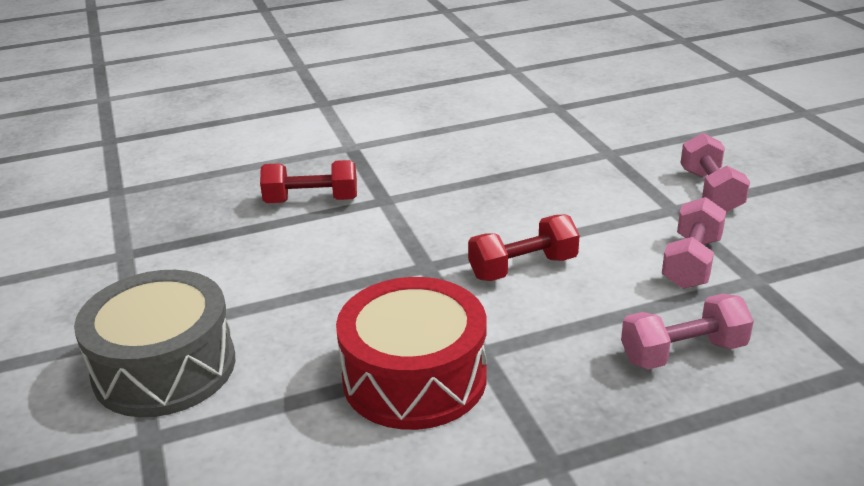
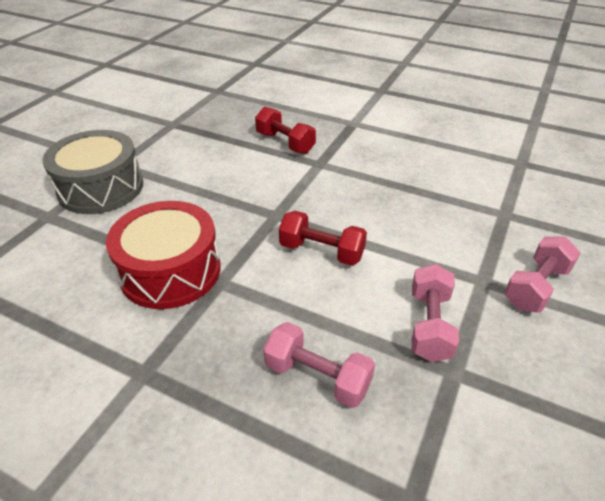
camera: 45 degrees right, 10 degrees up
pink dumbbell [662,197,726,289] -> pink dumbbell turned 60 degrees counterclockwise [412,264,459,362]

